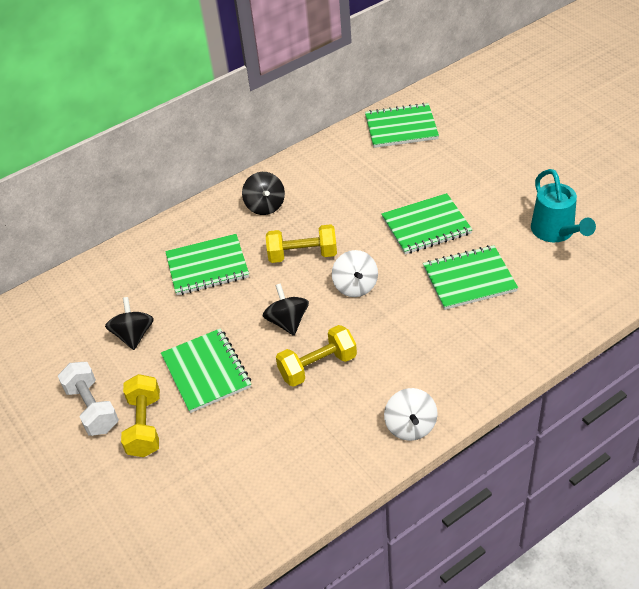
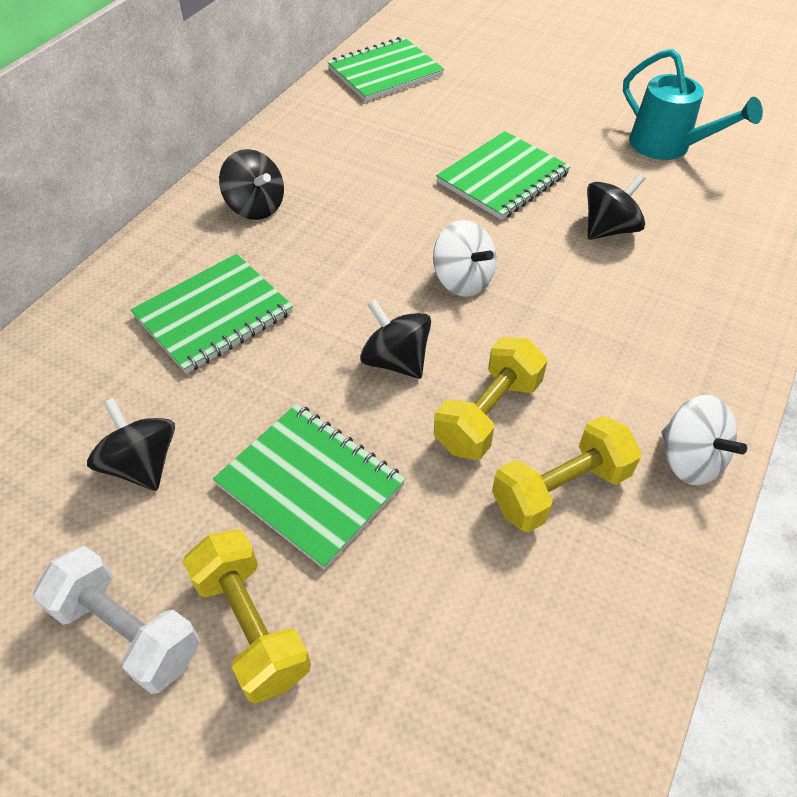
camera: 30 degrees left, 5 degrees up
yellow dumbbell [266,224,337,263] -> yellow dumbbell moved to [492,416,642,533]
green notebook [423,245,518,310] -> black spinning top [587,173,646,240]

